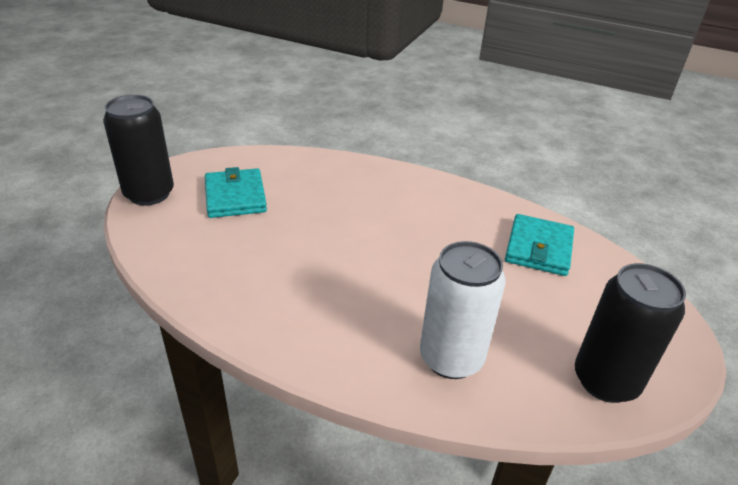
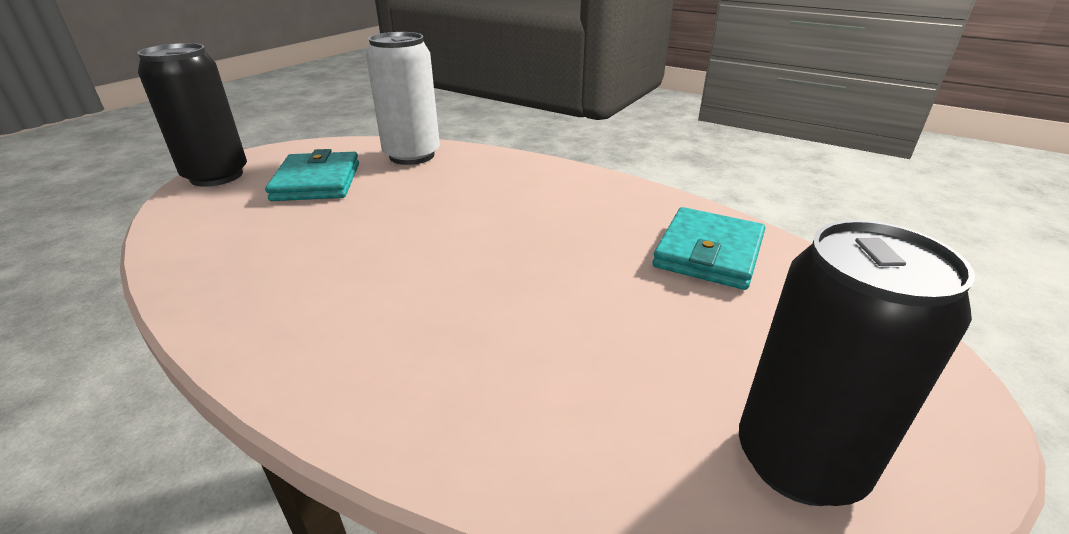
camera: 10 degrees right, 5 degrees down
white can [420,241,506,379] -> white can moved to [366,32,440,165]

